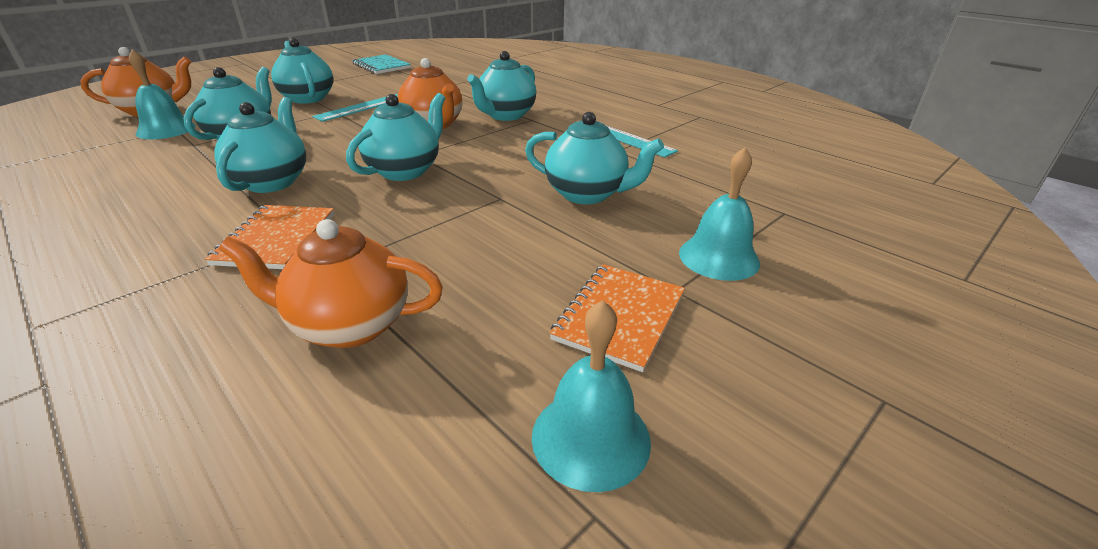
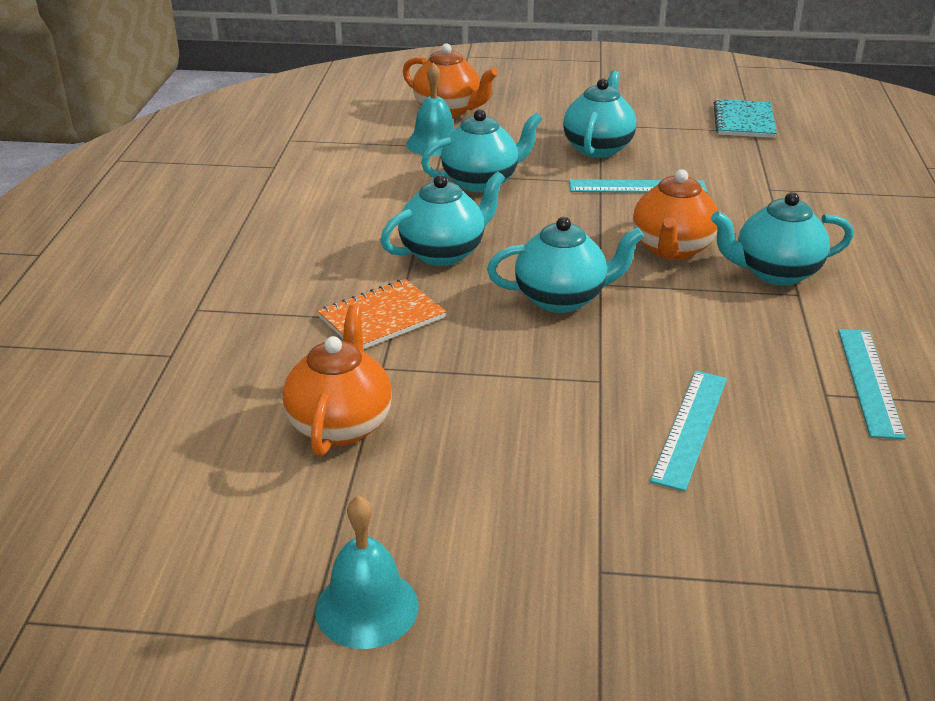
camera: 50 degrees right, 0 degrees up
orange teapot [219,219,443,348] -> orange teapot turned 45 degrees clockwise [283,305,392,456]
turquoise teapot [525,112,664,204] -> turquoise ruler [650,371,727,491]
orange notebook [550,264,685,372] -> none
turquoise bell [679,147,760,281] -> none

